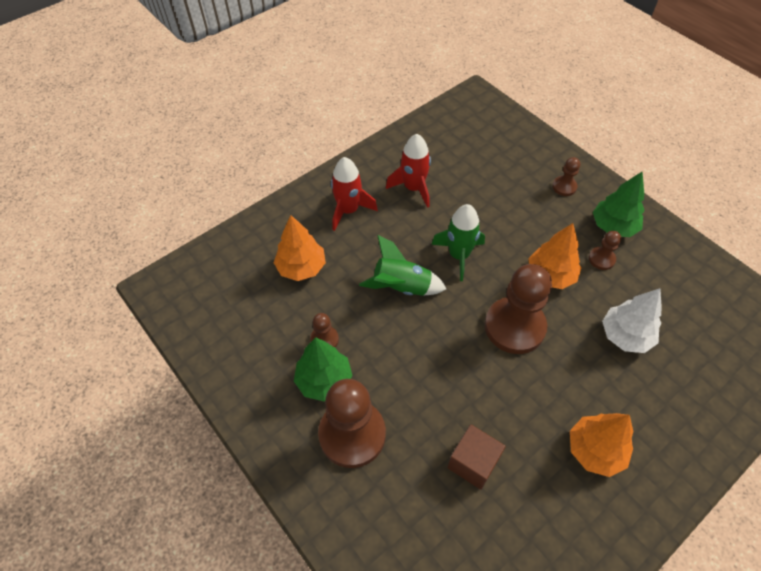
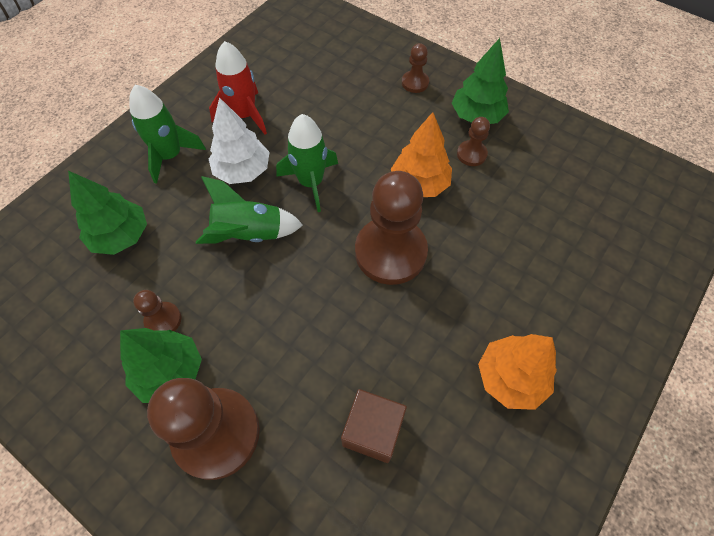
camera: 15 degrees left, 5 degrees up
orange tree [274,215,326,281] -> green tree [68,171,147,255]
red rocket [331,157,378,231] -> green rocket [129,85,206,184]
white tree [602,288,662,353] -> white tree moved to [209,97,270,184]

